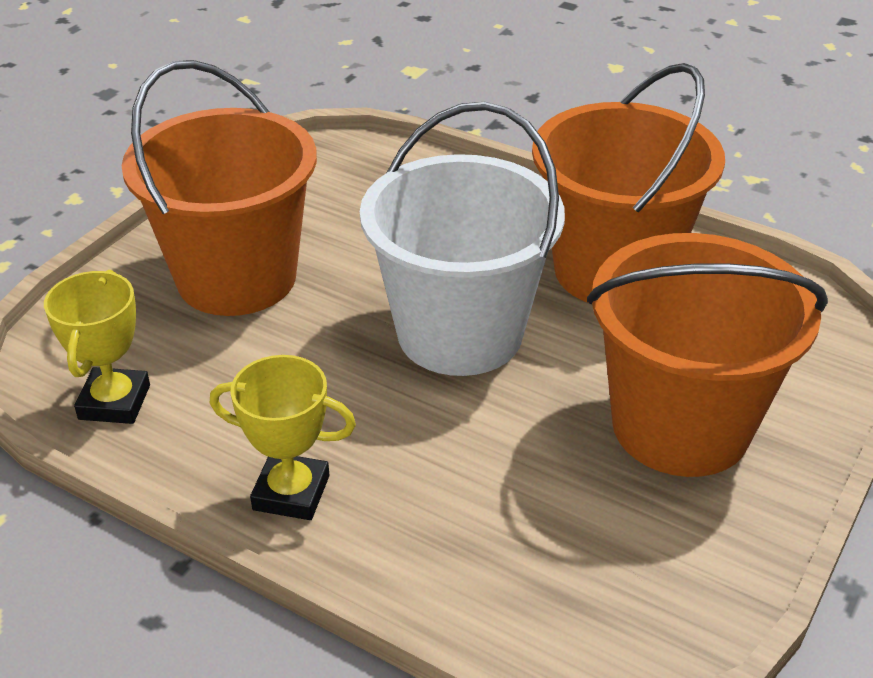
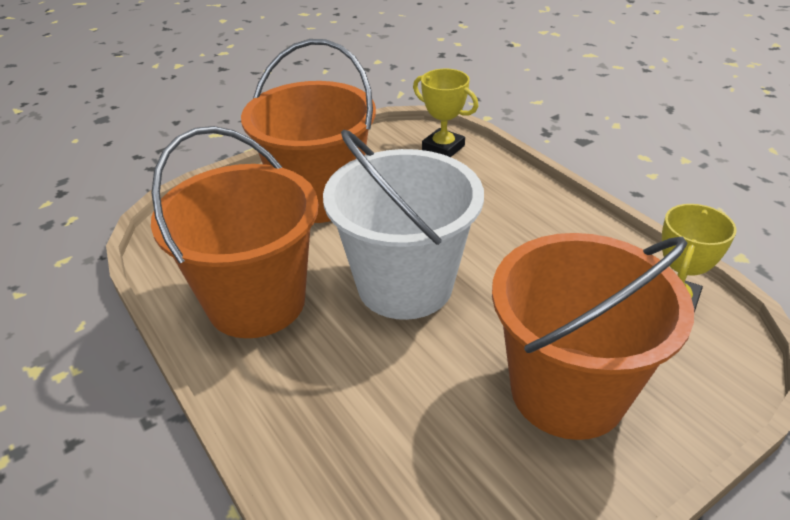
camera: 155 degrees left, 0 degrees up
yellow trophy [210,355,356,520] -> yellow trophy moved to [413,69,478,157]

